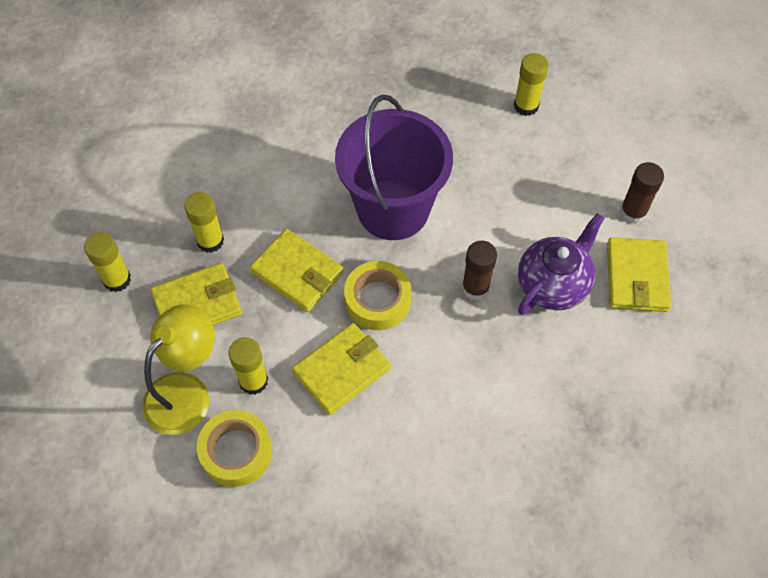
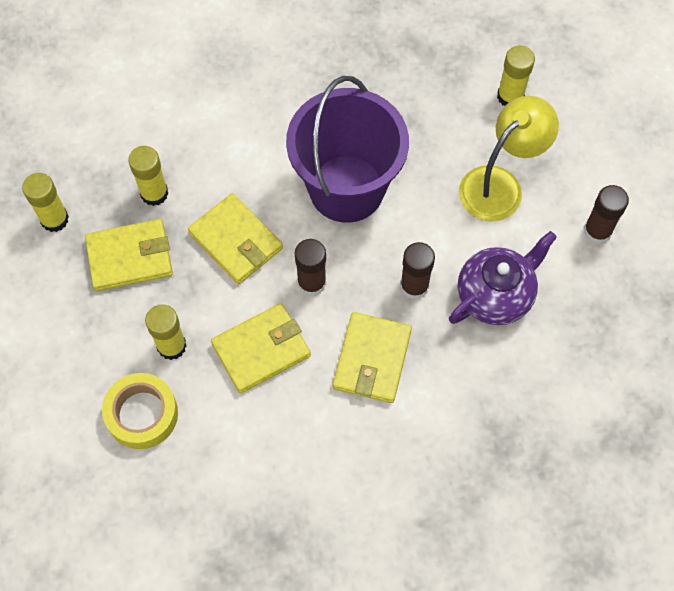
camera: 10 degrees right, 5 degrees up
yellow lamp [142,304,215,435] -> yellow lamp moved to [459,96,559,222]
yellow tape [344,261,411,330] -> brown glue stick [295,239,326,296]
yellow wallet [607,237,671,312] -> yellow wallet moved to [333,312,412,403]

